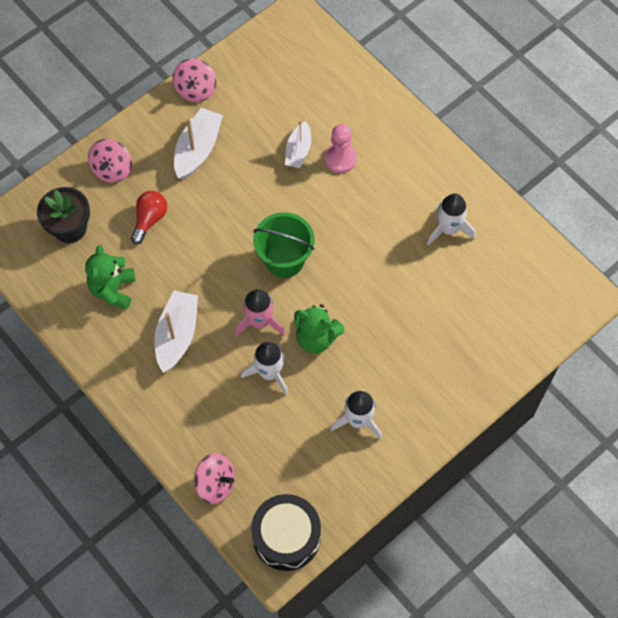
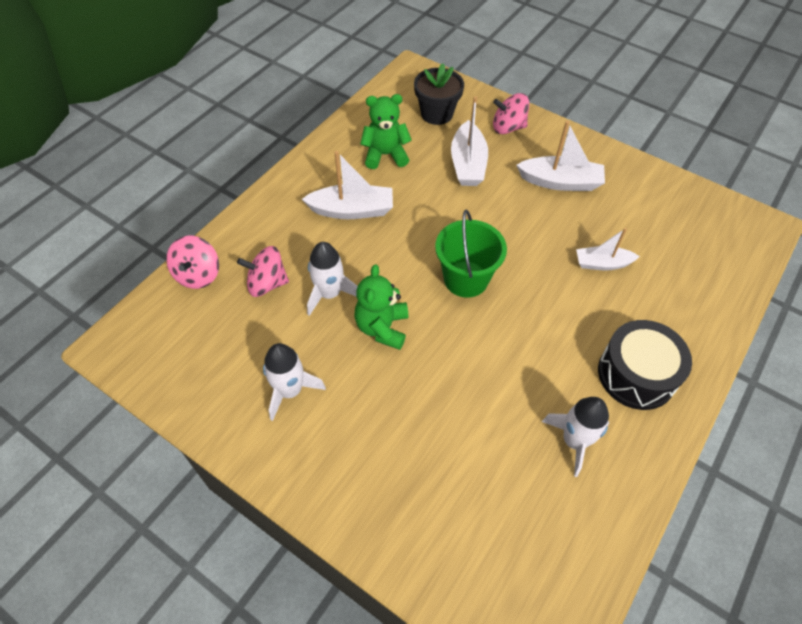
camera: 75 degrees right, 10 degrees down
red light bulb [131,191,167,244] -> white boat [451,96,488,186]
pink spinning top [173,58,216,102] -> pink spinning top moved to [237,246,289,297]
pink rocket [234,289,285,337] -> none
black drum [251,494,321,571] -> black drum moved to [598,320,692,410]
pink pawn [324,124,357,173] -> none

